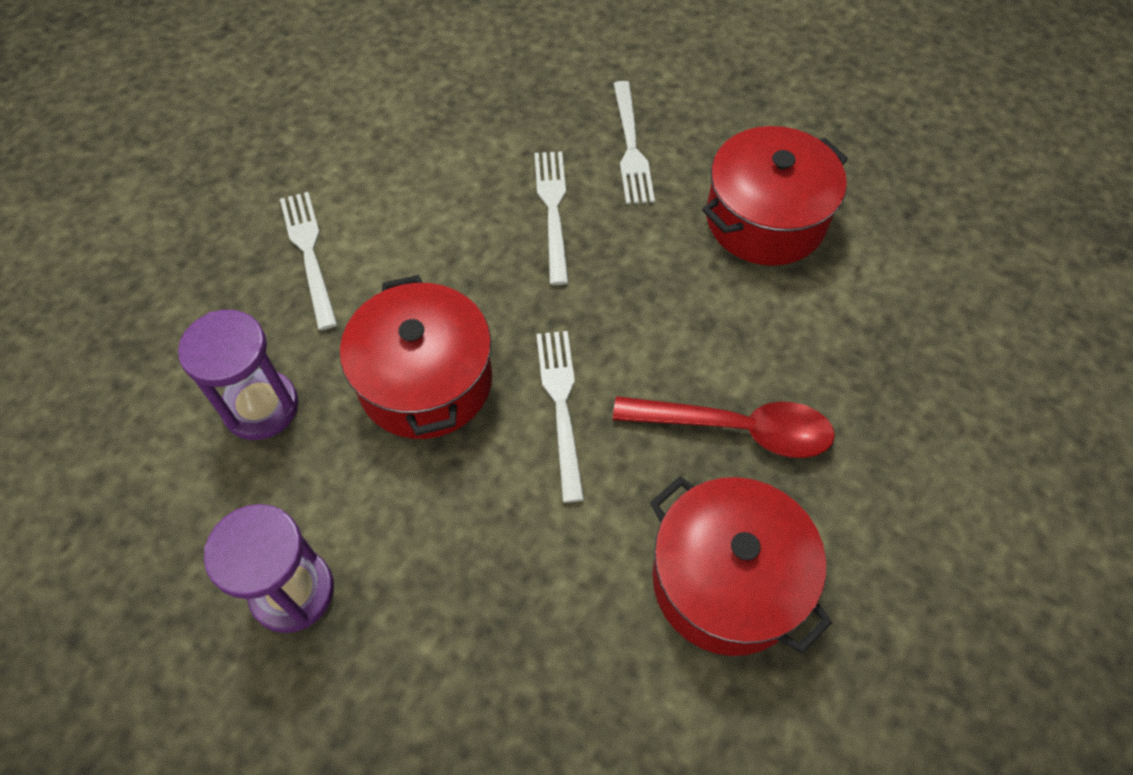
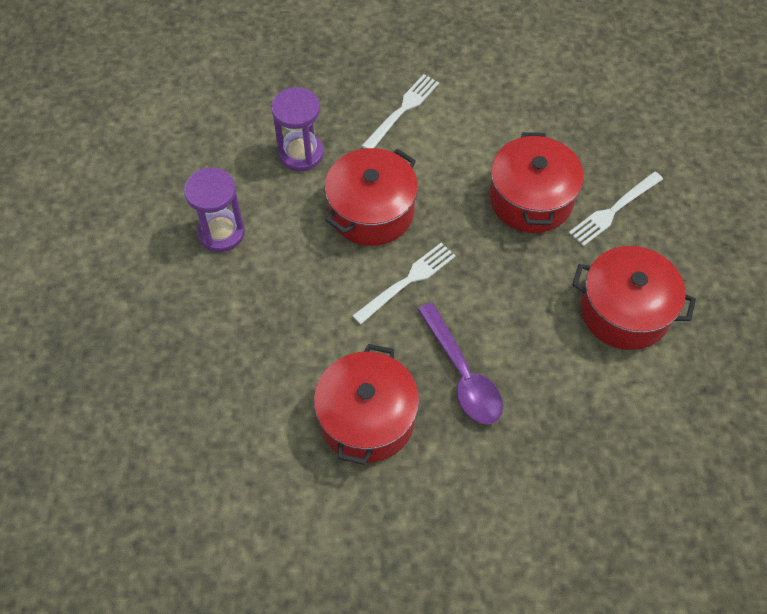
camera: 55 degrees right, 0 degrees up
white fork [534,151,569,285] -> red pot [489,132,584,233]
red spoon [613,396,835,458] -> purple spoon [417,303,503,425]

